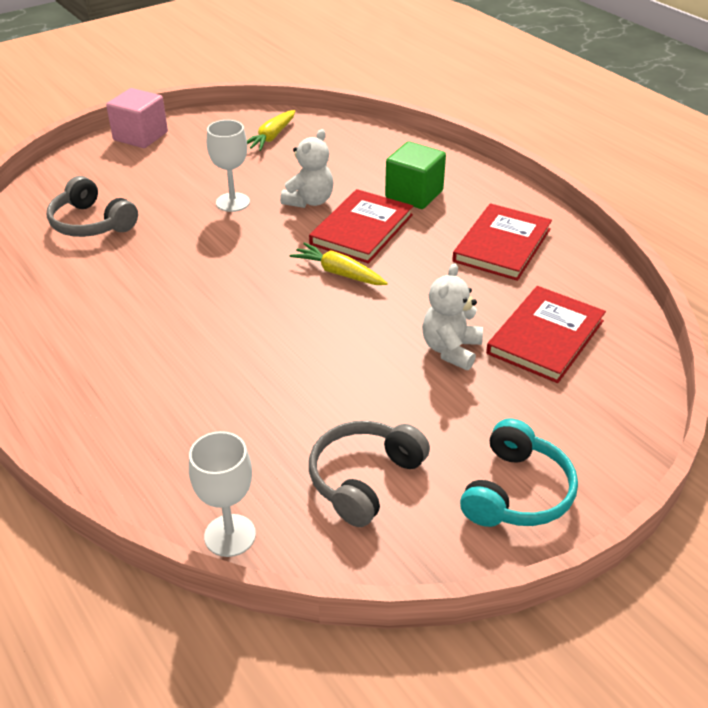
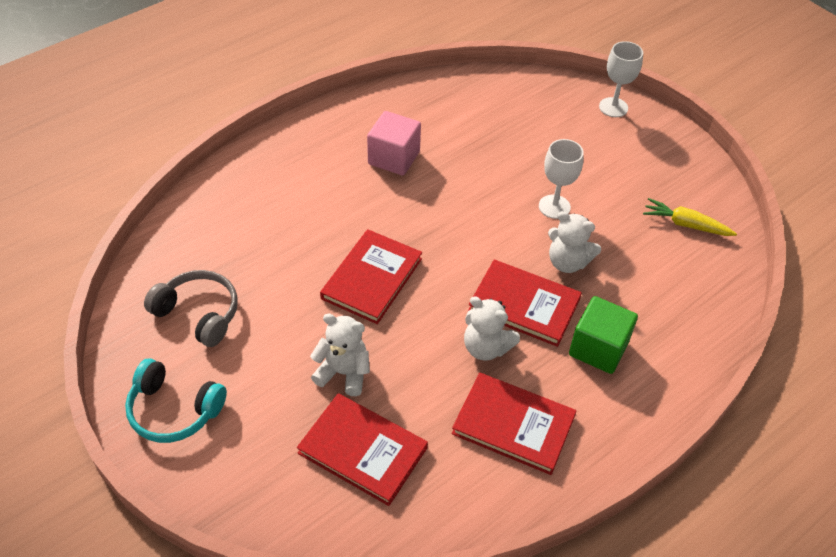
camera: 85 degrees right, 10 degrees up
grey headphones [47,176,138,237] -> none
pink cube [106,88,168,148] -> pink cube moved to [367,111,421,176]
white goblet [189,431,256,557] -> white goblet moved to [599,41,643,117]
yellow carrot [289,242,388,285] -> none
none -> red book [320,229,422,324]
none -> white teddy bear [464,296,520,361]

